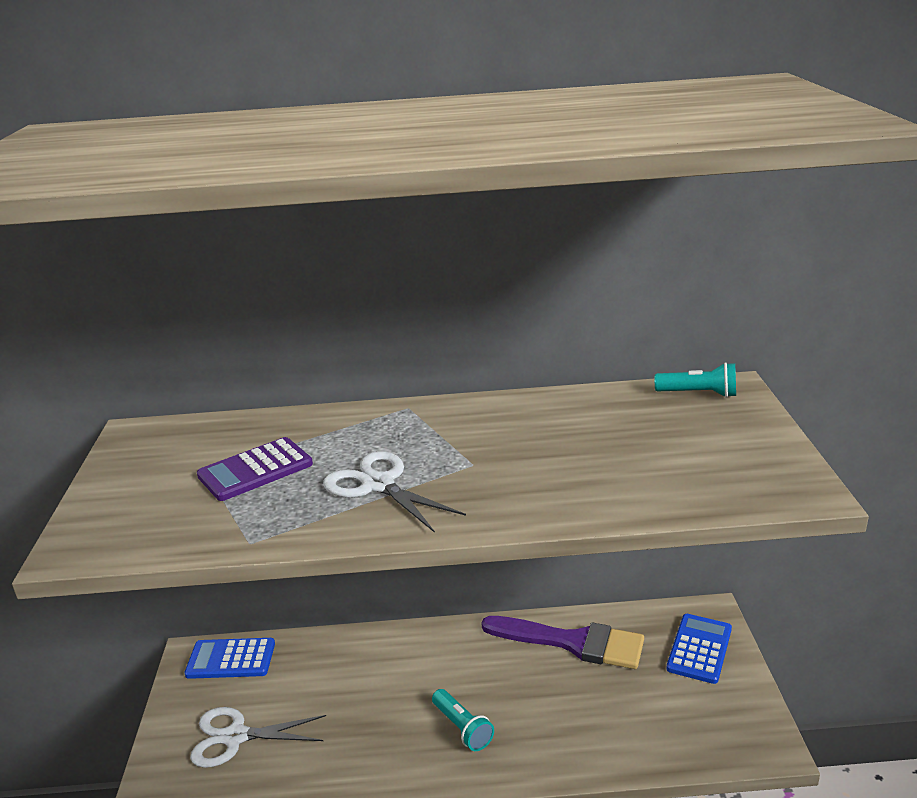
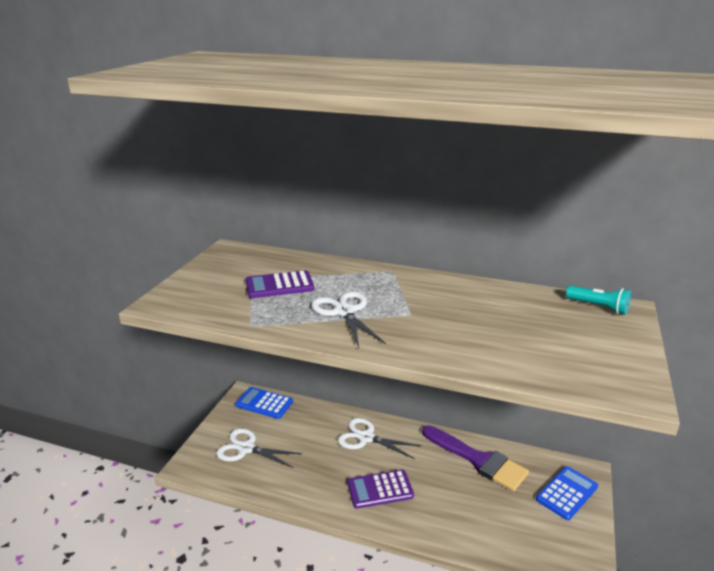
camera: 20 degrees right, 0 degrees up
turquoise flashlight [432,689,494,751] -> purple calculator [347,470,414,509]
none -> white scissors [338,418,422,459]

